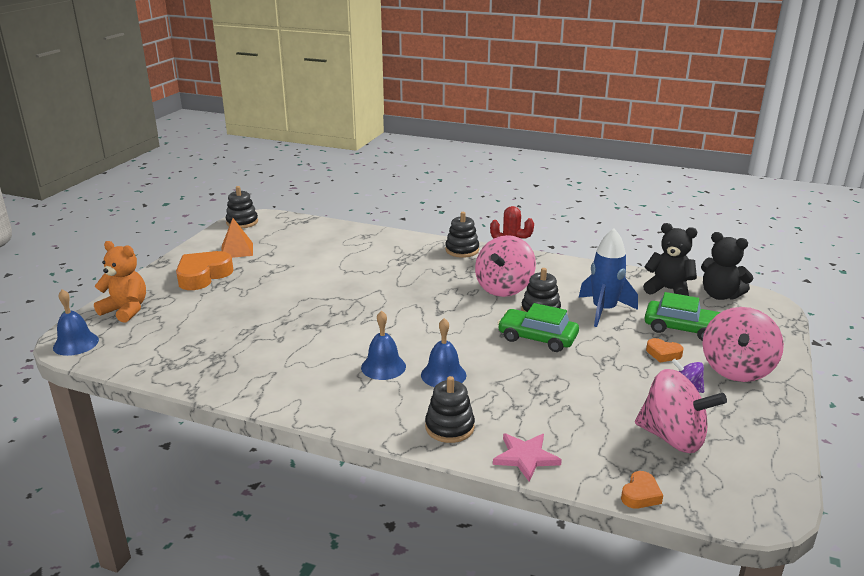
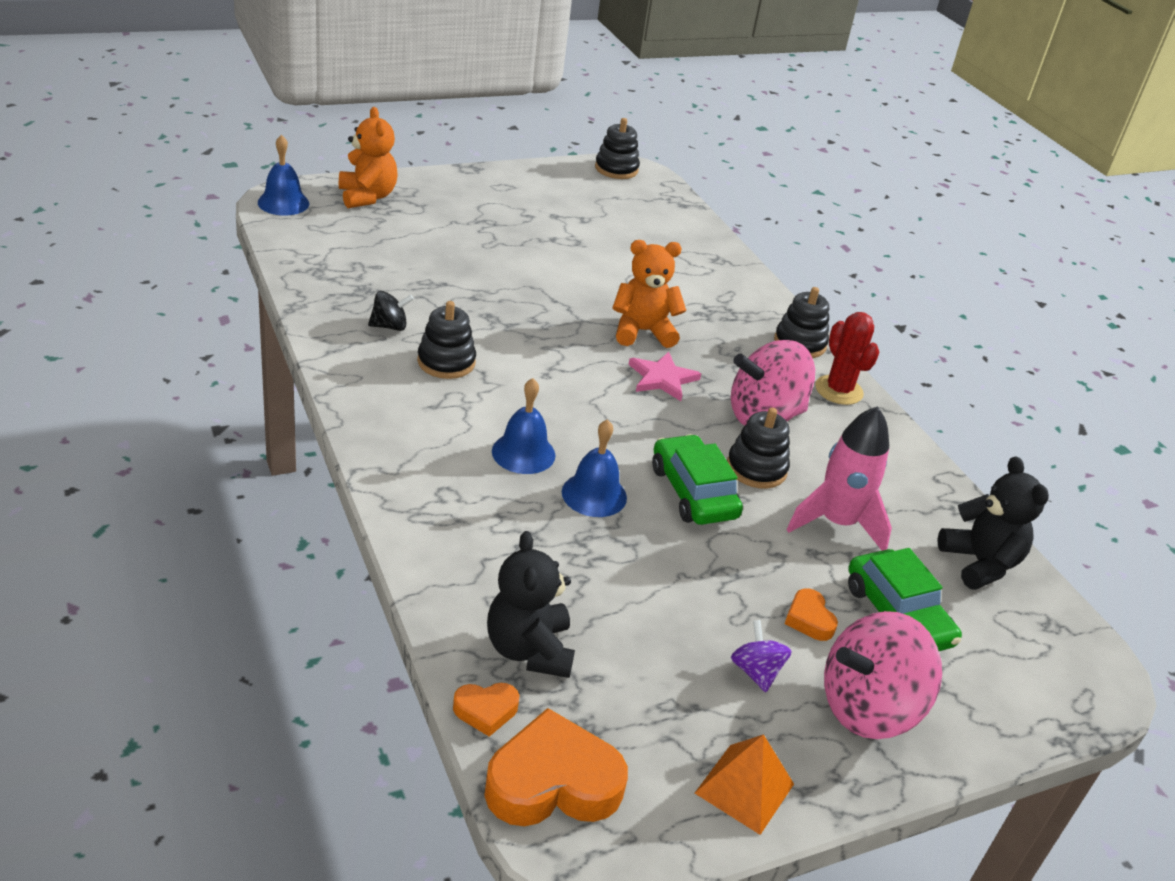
camera: 40 degrees right, 10 degrees up
orange heart [176,251,234,290] -> orange heart moved to [484,708,628,826]
orange pyramid [221,218,253,258] -> orange pyramid moved to [695,734,794,835]
blue bell [361,310,406,380] -> blue bell moved to [562,419,627,517]
black stacking toy [425,376,475,443] -> black stacking toy moved to [417,301,476,379]
pink star [493,433,562,482] -> pink star moved to [628,352,701,401]
blue rocket [579,228,638,327] -> pink rocket [786,406,892,551]
pink spinning top [635,369,727,453] -> none
black teddy bear [701,232,753,300] -> black teddy bear moved to [487,531,575,678]
none -> black spinning top [368,291,414,331]
none -> orange teddy bear [612,240,686,348]

